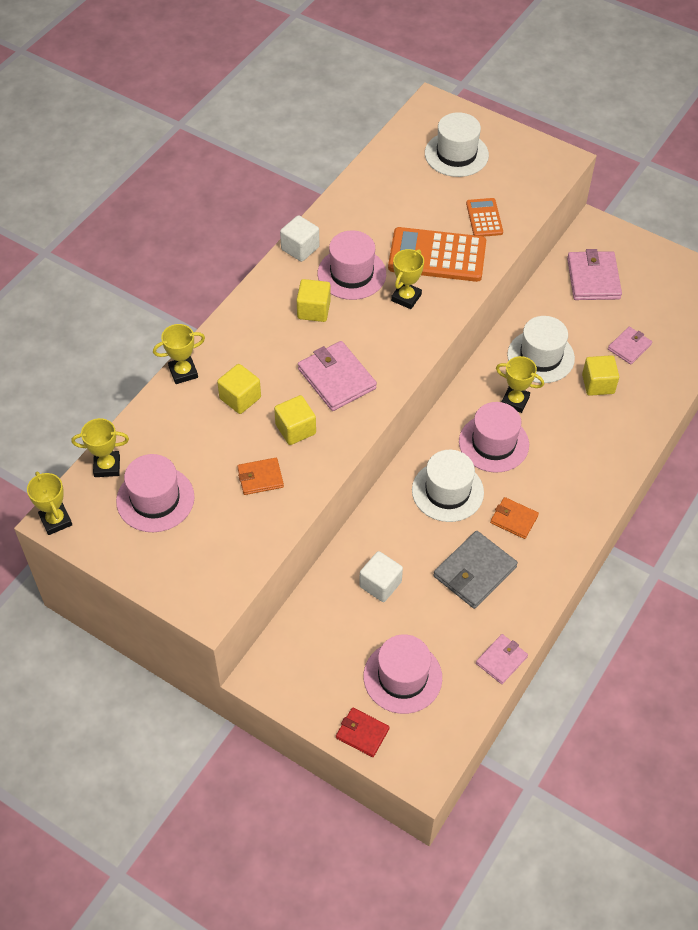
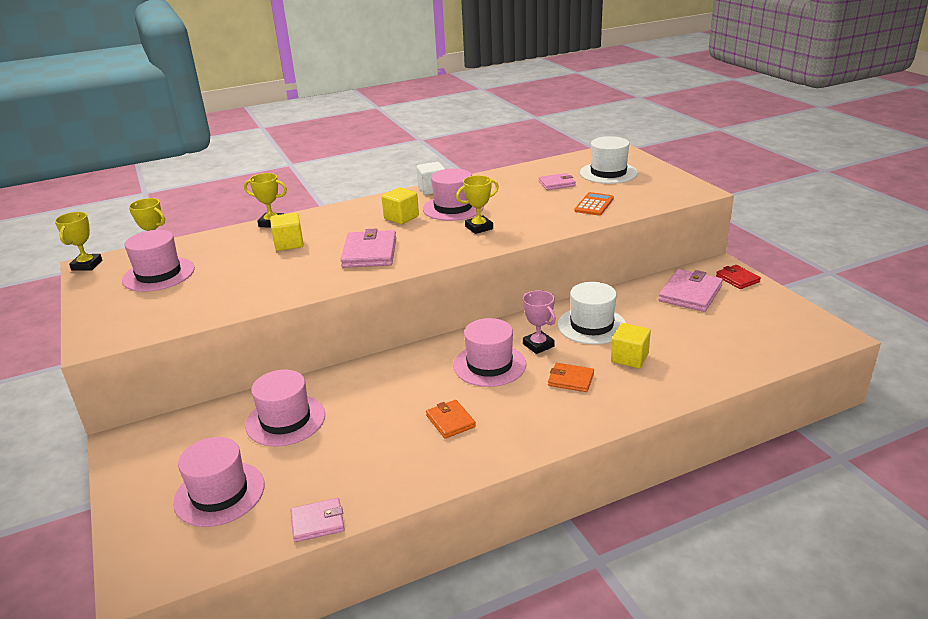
camera: 35 degrees right, 25 degrees down
orange wallet [237,458,284,495] -> orange wallet moved to [548,363,594,392]
yellow cube [274,395,316,445] -> none
red wallet [336,707,389,757] -> red wallet moved to [716,265,761,289]
white cube [359,551,403,602] -> pink hat [245,370,325,446]
orange calculator [388,227,486,282] -> none
white hat [412,450,484,522] -> none
grey wallet [433,531,518,609] -> none
yellow trophy [496,356,544,413] -> pink trophy [522,290,556,354]
pink wallet [608,327,652,364] -> pink wallet moved to [538,173,576,190]

